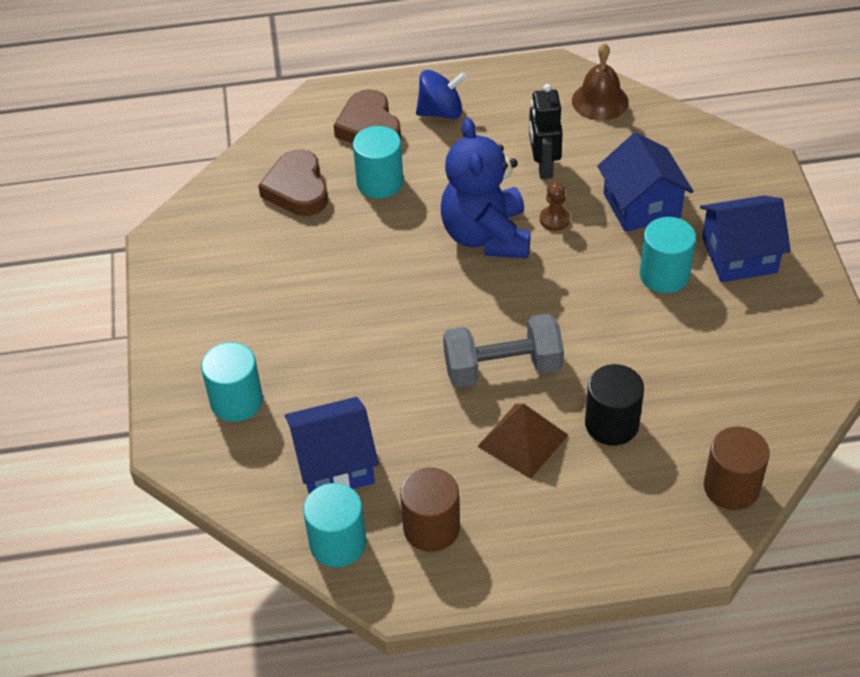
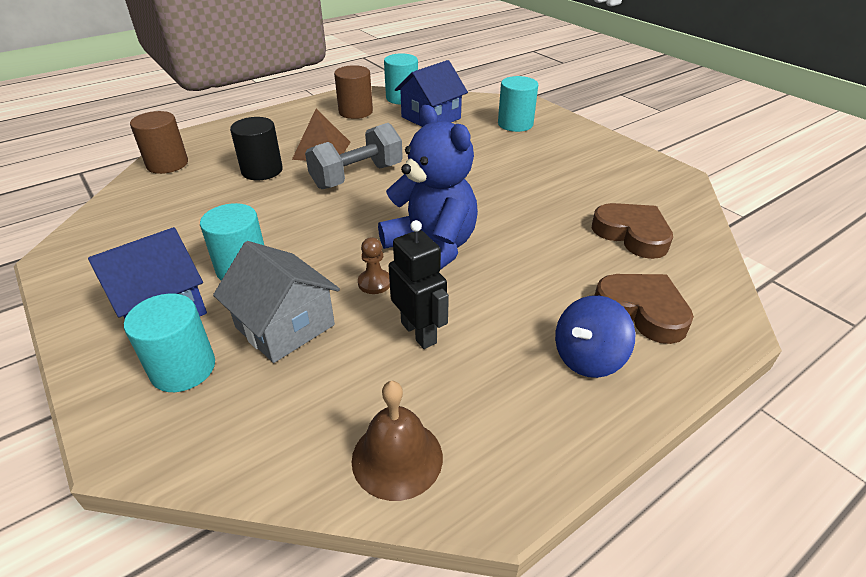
camera: 150 degrees right, 10 degrees down
turquoise cylinder [353,126,403,199] -> turquoise cylinder moved to [124,294,215,392]
blue house [597,133,694,232] -> grey house [213,241,340,363]

